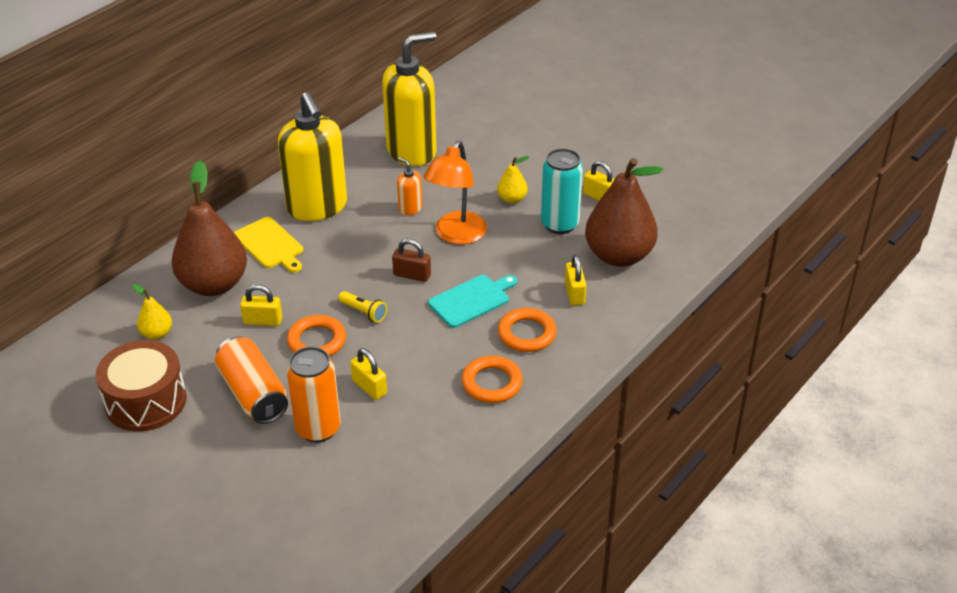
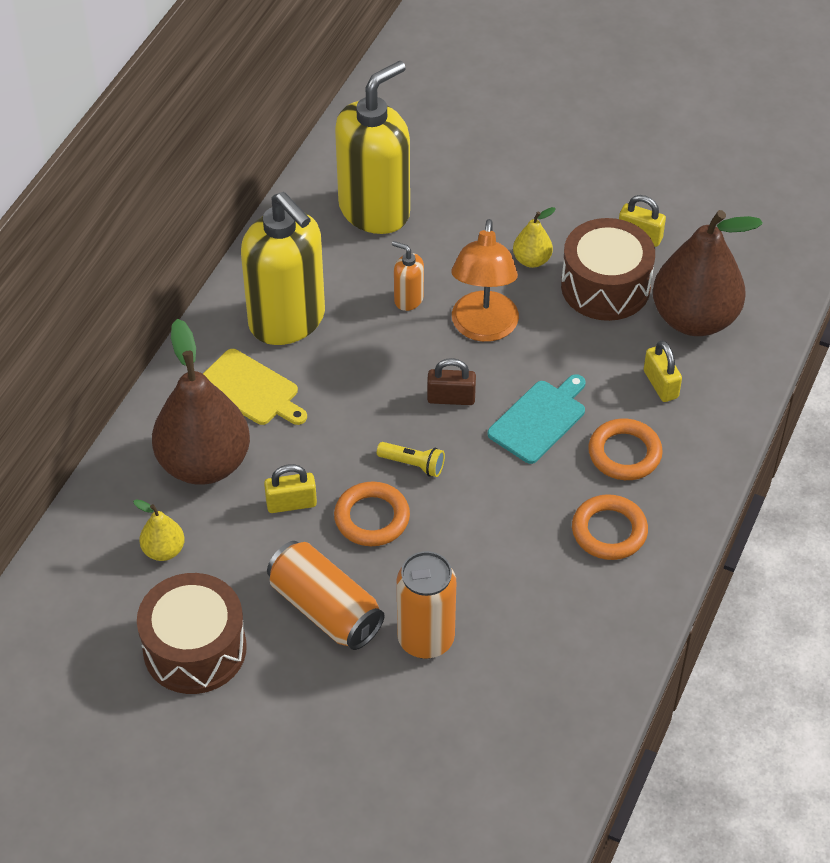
camera: 15 degrees left, 10 degrees up
yellow padlock [350,348,387,400] -> none
turquoise can [541,148,583,234] -> brown drum [561,218,655,321]

